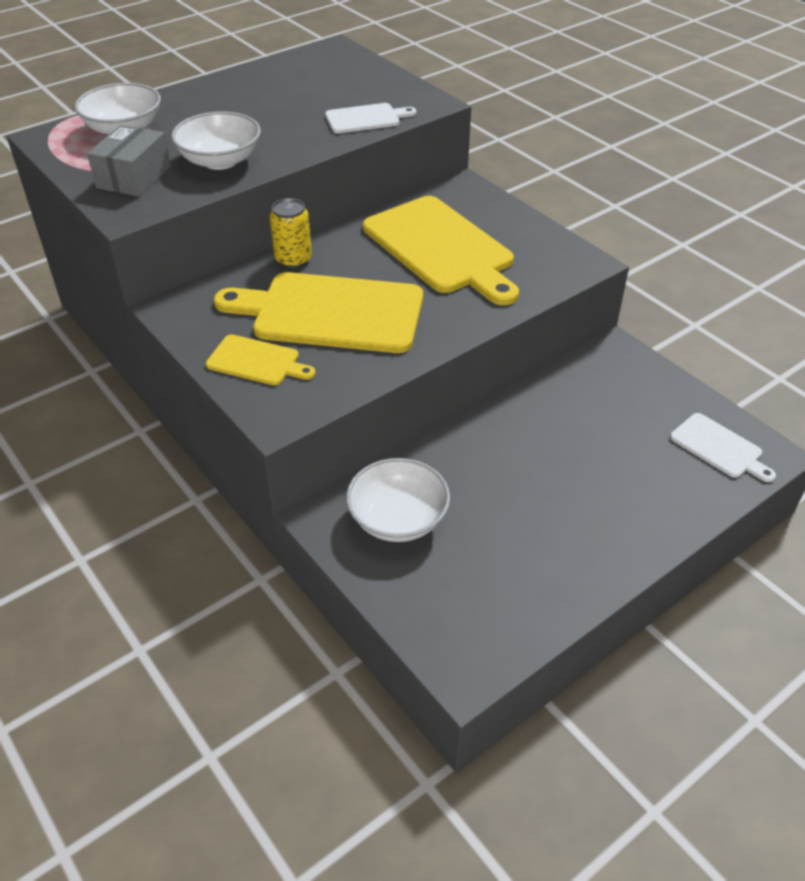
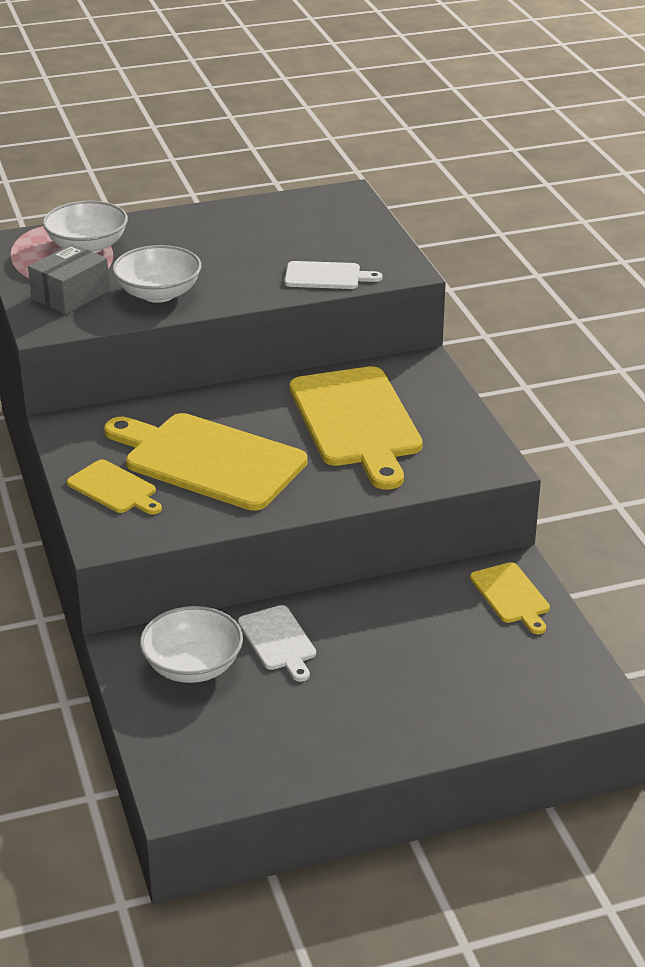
camera: 20 degrees right, 10 degrees down
yellow can [270,198,312,268] -> none
white cutting board [670,413,776,482] -> white cutting board moved to [238,605,316,682]
none -> yellow cutting board [470,562,550,634]

